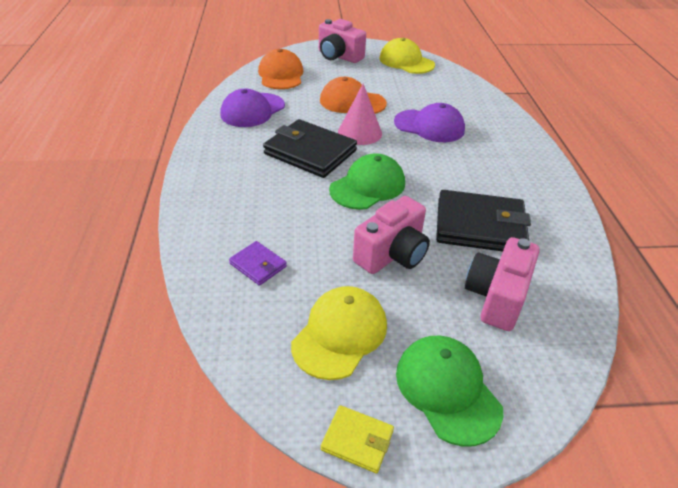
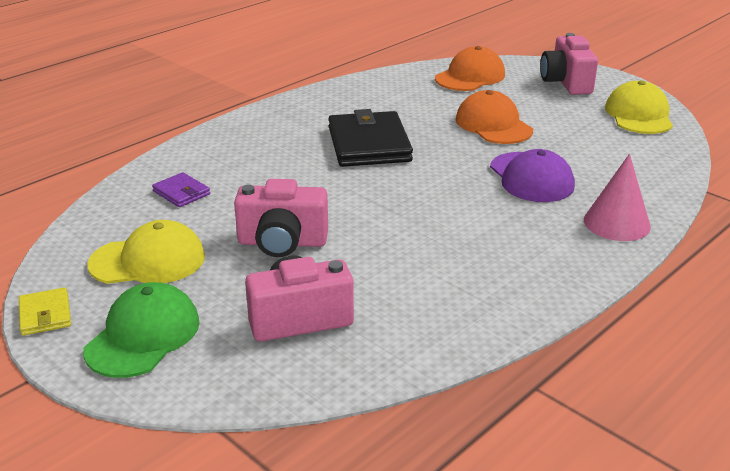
camera: 50 degrees right, 10 degrees down
purple cap [220,89,285,127] -> none
purple wallet [229,241,287,286] -> purple wallet turned 45 degrees counterclockwise [152,172,210,207]
green cap [329,153,405,210] -> none
pink cone [338,83,382,145] -> pink cone moved to [584,154,651,241]
black wallet [436,190,531,251] -> none

